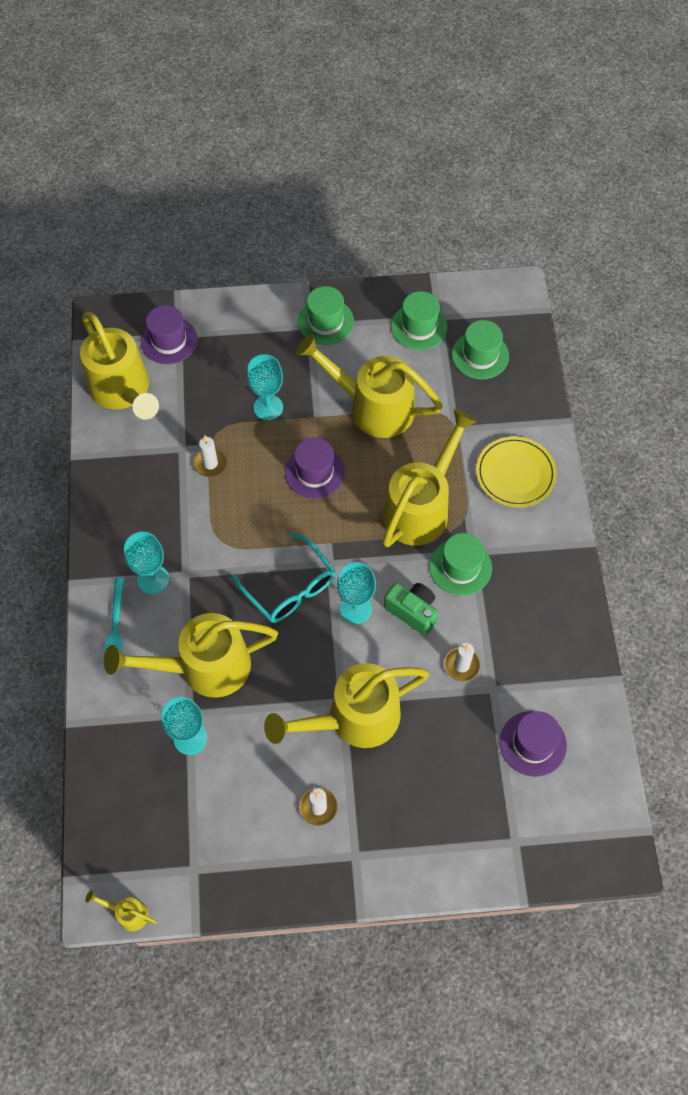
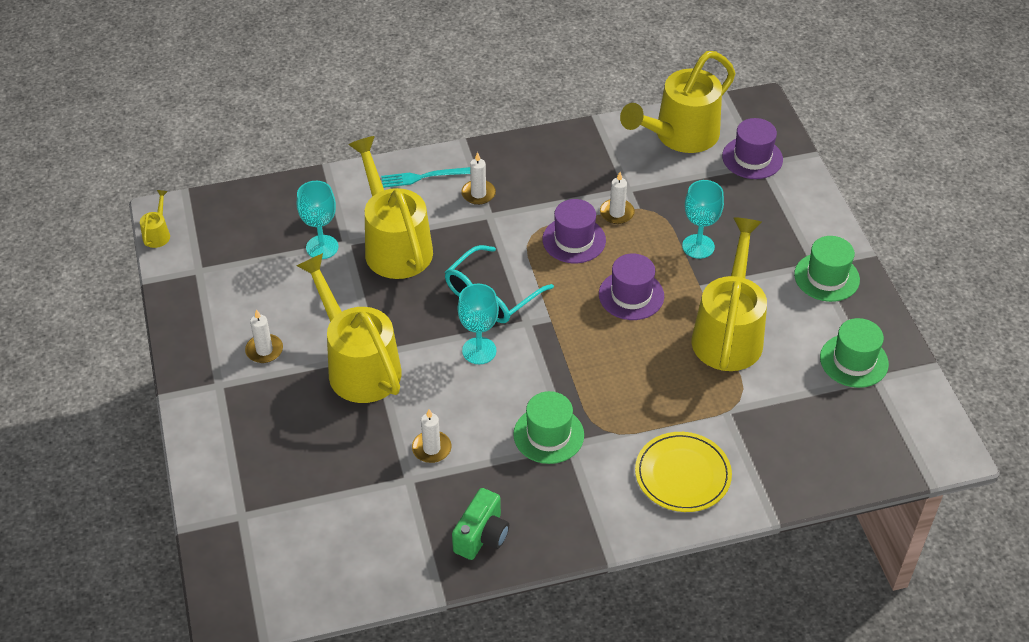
camera: 80 degrees right, 15 degrees down
turquoise goblet [124,532,169,594] -> white candle [461,152,496,205]
yellow watering can [382,409,478,547] -> none
green camera [384,583,438,636] -> green camera moved to [452,488,509,560]
green hat [452,320,509,379] -> none
purple hat [500,711,567,777] -> purple hat moved to [542,199,606,263]

